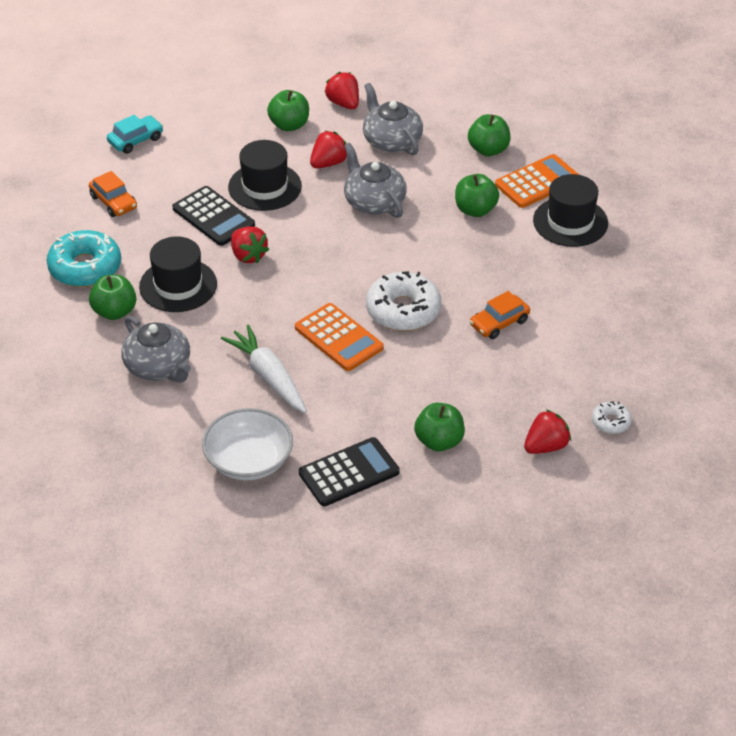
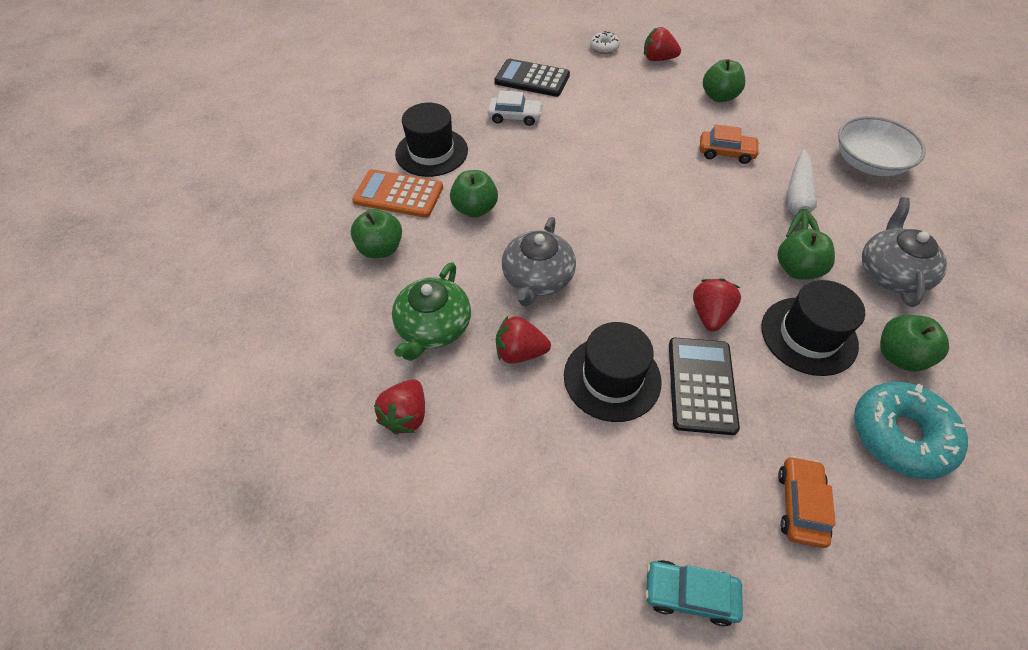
camera: 130 degrees left, 10 degrees up
green apple [267,90,309,131] -> green apple moved to [777,229,835,280]
orange calculator [295,303,384,371] -> none
black calculator [299,437,400,506] -> black calculator moved to [494,59,570,97]
grey teapot [363,83,423,155] -> green teapot [392,262,471,361]
white donut [366,271,441,331] -> none
orange car [469,291,530,339] -> orange car moved to [700,124,760,164]
none -> white car [488,90,543,126]

